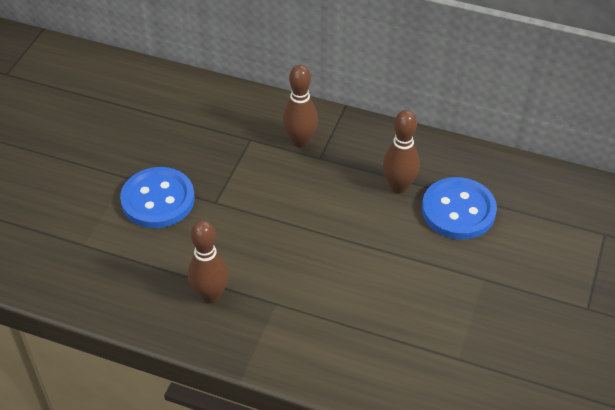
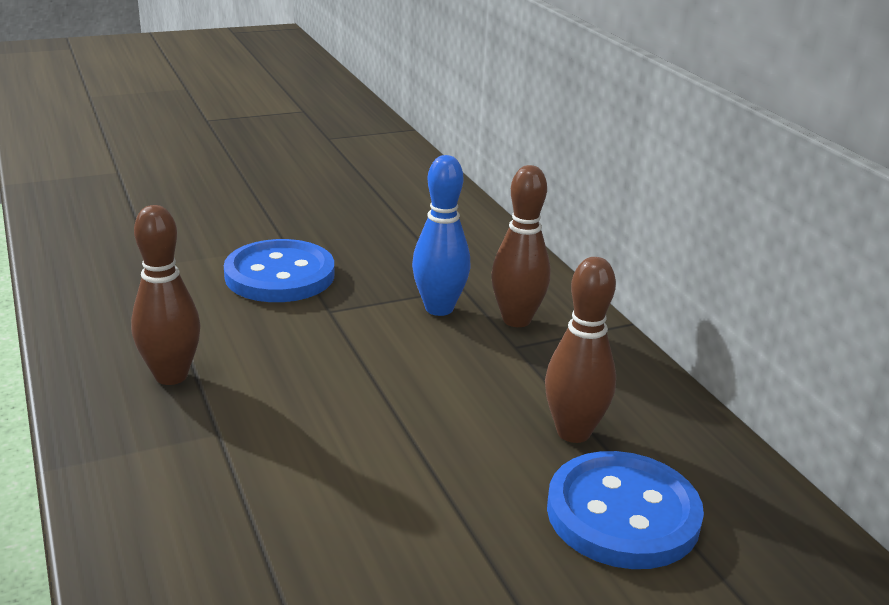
camera: 45 degrees right, 20 degrees down
none -> blue bowling pin [412,155,471,316]

